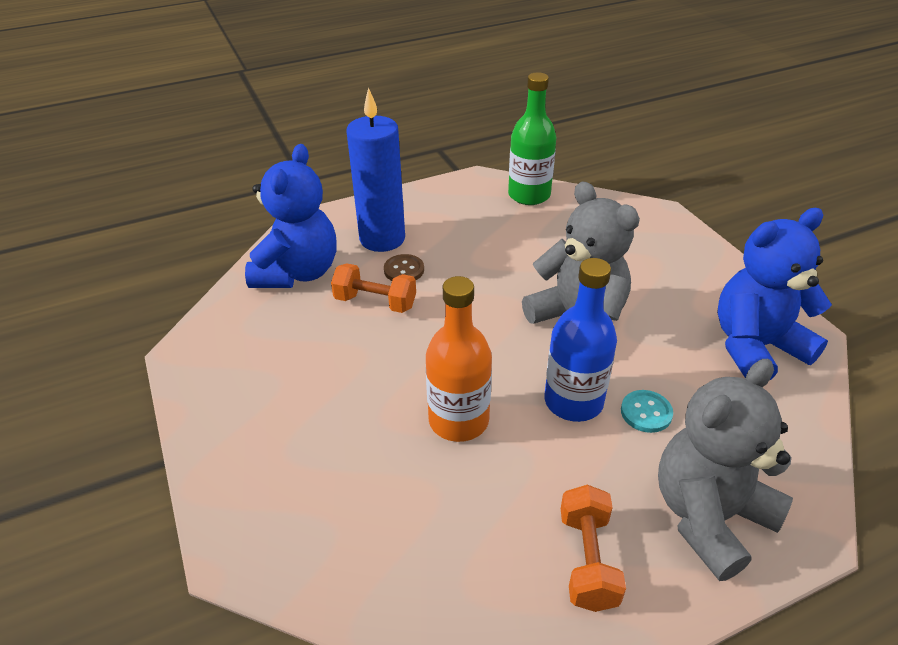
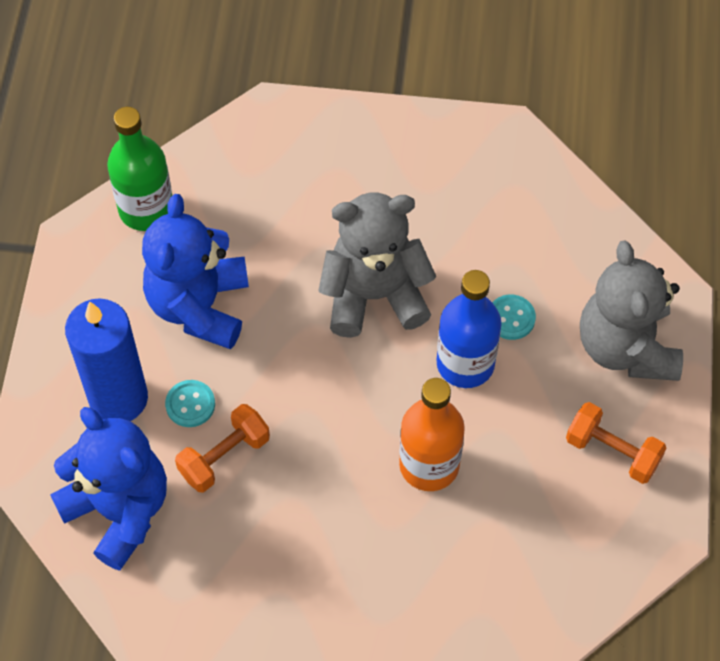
camera: 60 degrees left, 20 degrees up
brown button [384,254,424,281] -> turquoise button [165,380,215,427]
blue teddy bear [717,208,832,380] -> blue teddy bear moved to [142,194,249,349]

